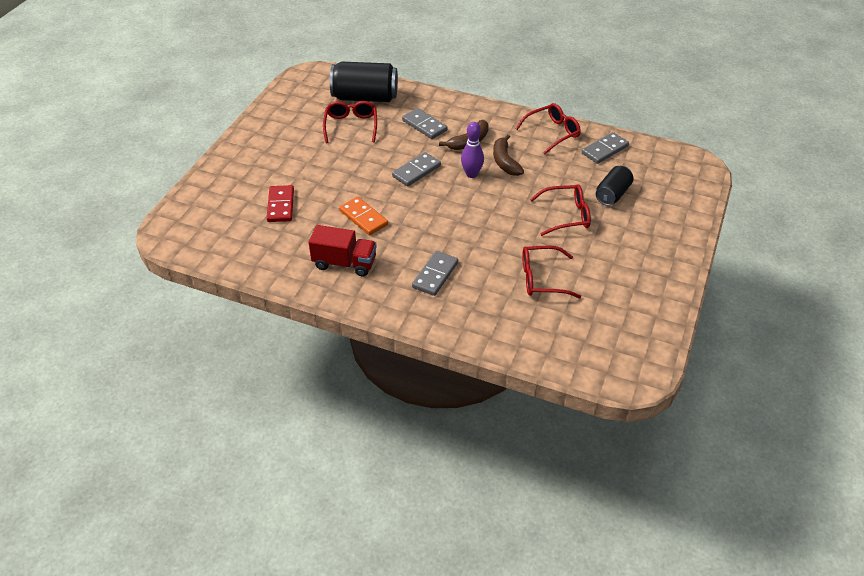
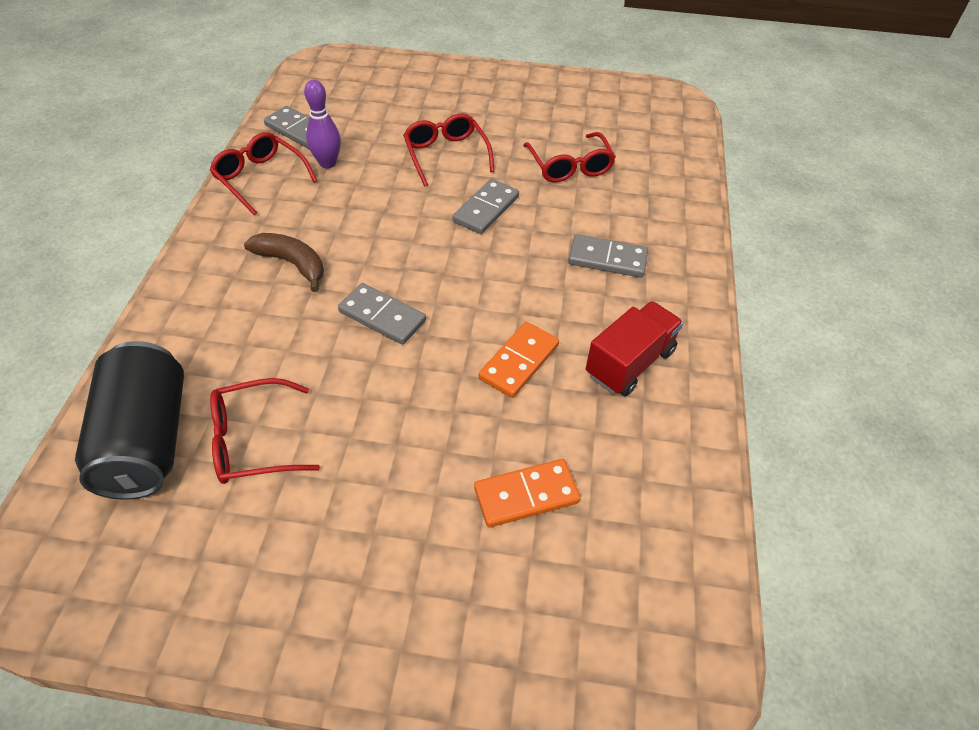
camera: 105 degrees left, 5 degrees up
red domino [267,185,294,222] -> orange domino [474,459,581,528]
red truck [309,225,377,276] -> red truck turned 45 degrees clockwise [586,301,683,396]
grey domino [402,108,448,139] -> grey domino moved to [452,179,519,234]
purple bowling pin [461,122,484,178] -> purple bowling pin moved to [304,80,341,169]
brown banana [493,134,524,176] -> none
black can [596,166,634,206] -> none

